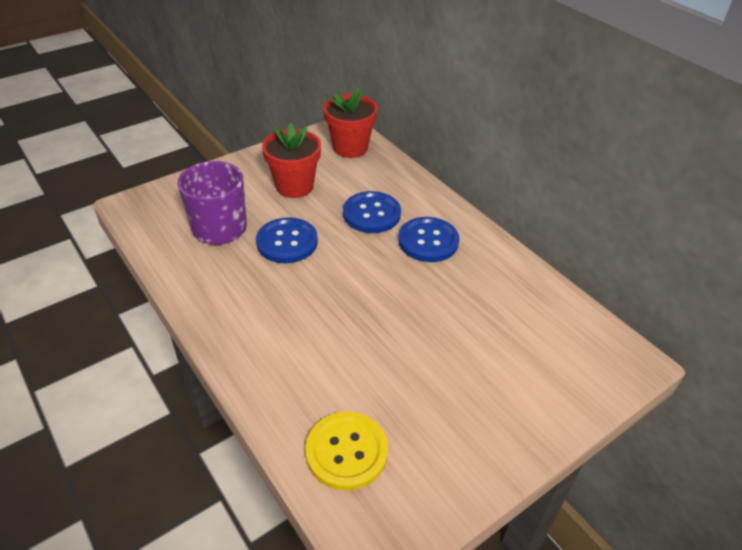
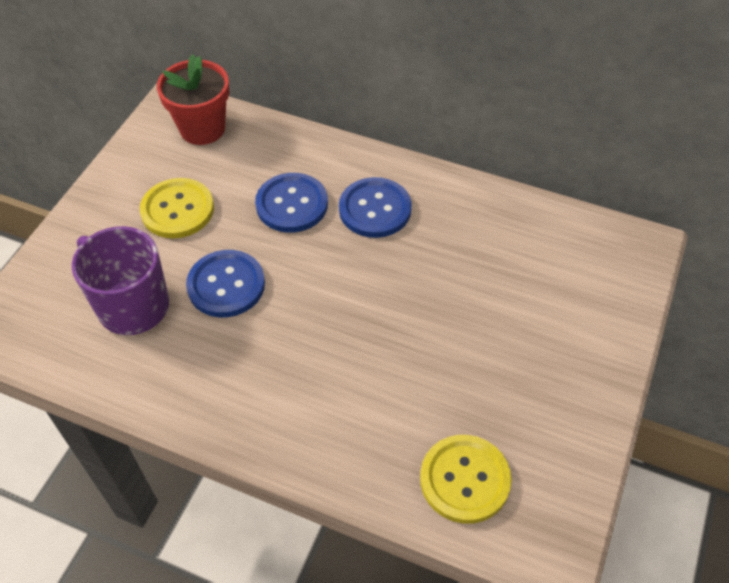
camera: 30 degrees left, 10 degrees up
red flower pot [262,123,321,198] -> yellow button [140,178,214,238]

